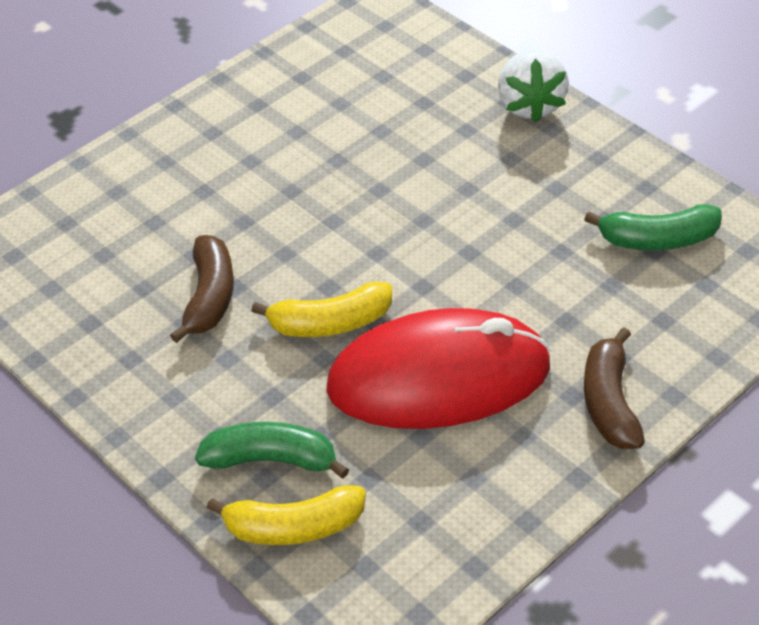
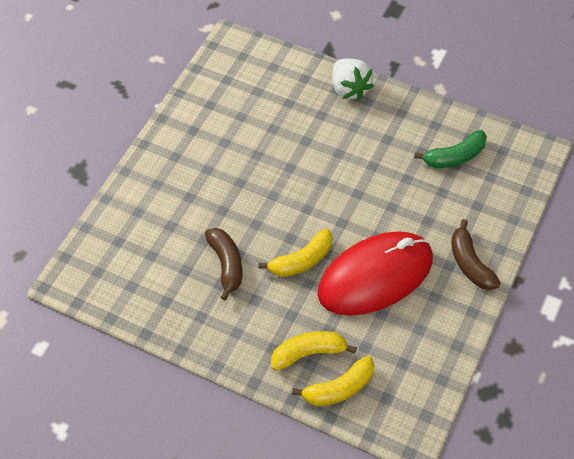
camera: 20 degrees left, 10 degrees up
green banana [195,422,349,479] -> yellow banana [271,331,357,371]

